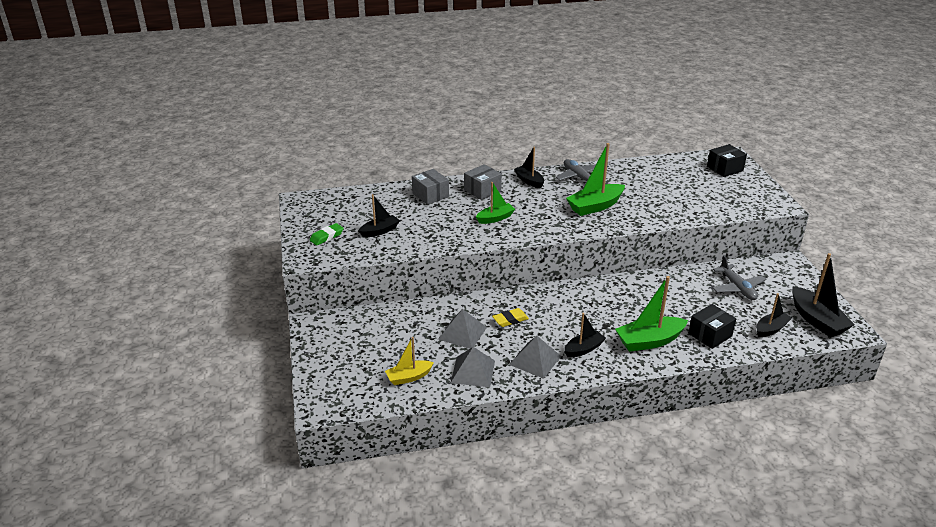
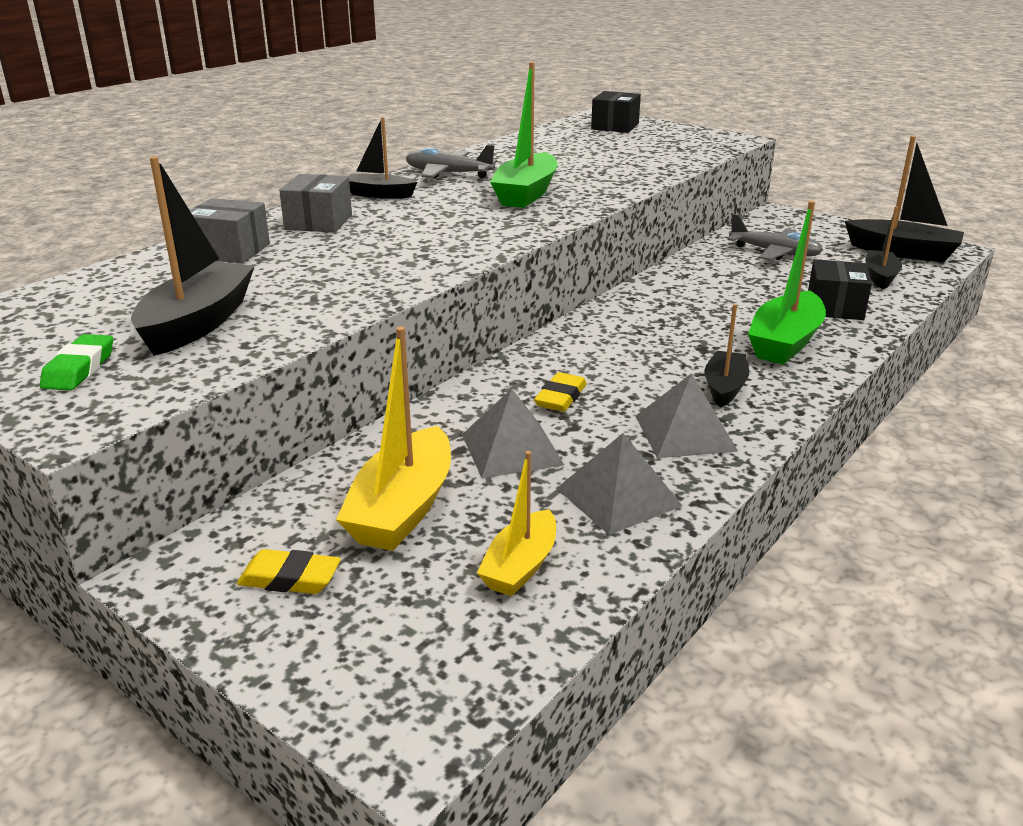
camera: 40 degrees left, 5 degrees down
black boat [359,194,399,237] -> black boat [131,156,255,356], size x1.62
green boat [476,182,515,224] -> none
none -> yellow eraser [237,549,341,594]
none -> yellow boat [336,327,451,551]

